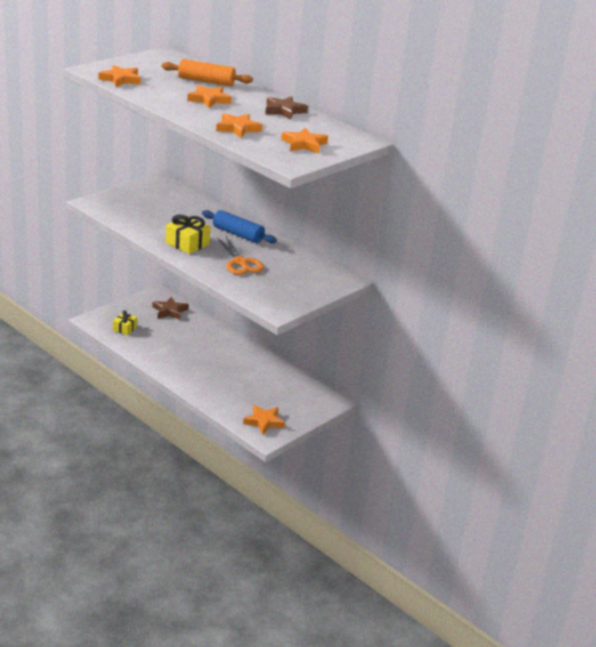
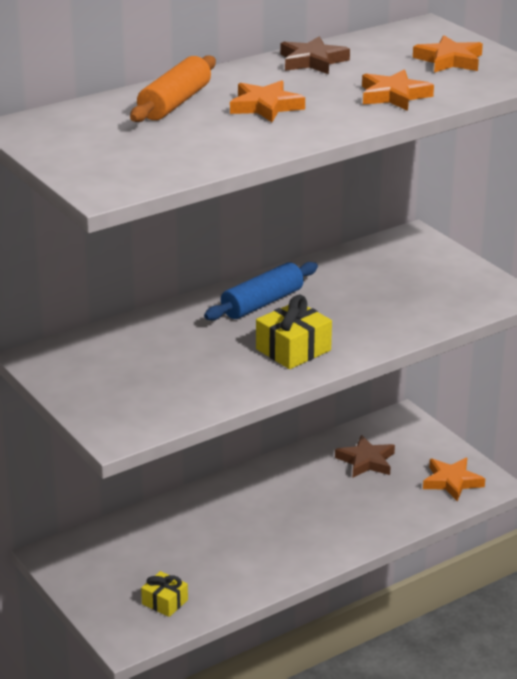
camera: 75 degrees left, 0 degrees up
orange star [98,65,141,87] -> none
brown star [153,297,189,320] -> brown star moved to [335,435,395,477]
orange scissors [217,237,264,275] -> none

